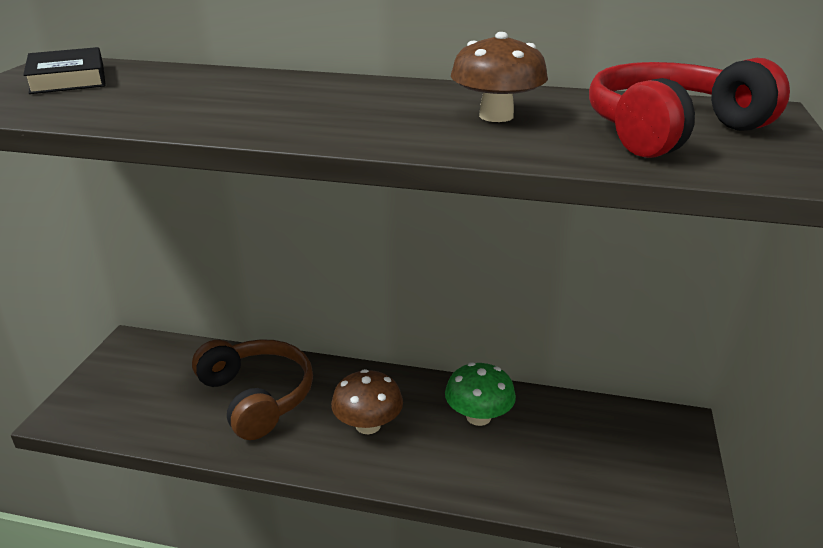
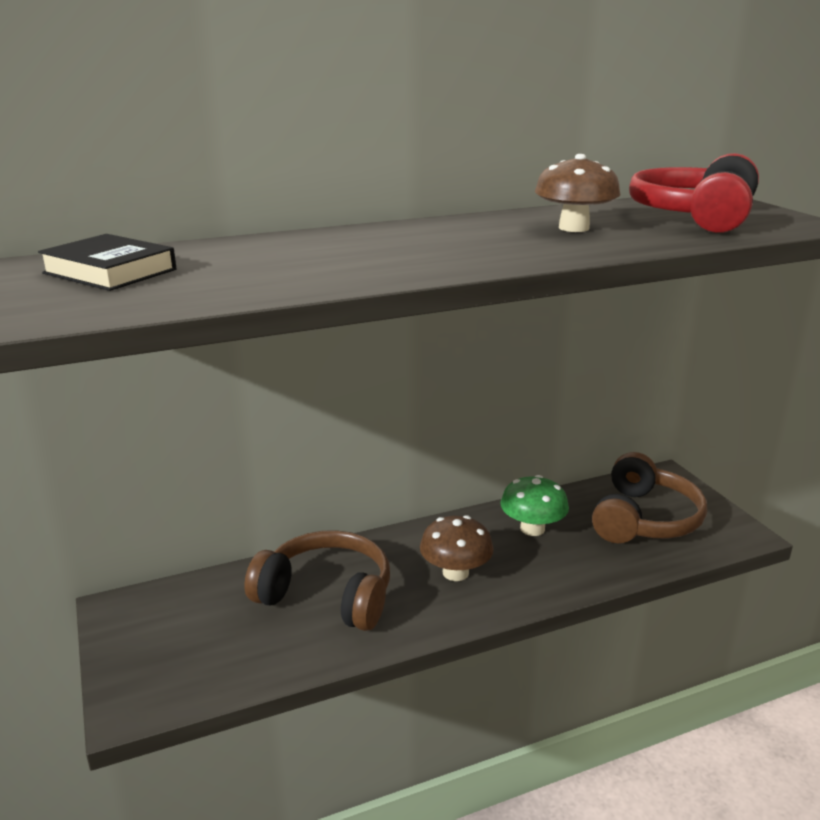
camera: 35 degrees left, 5 degrees down
none -> brown headphones [592,452,707,543]

